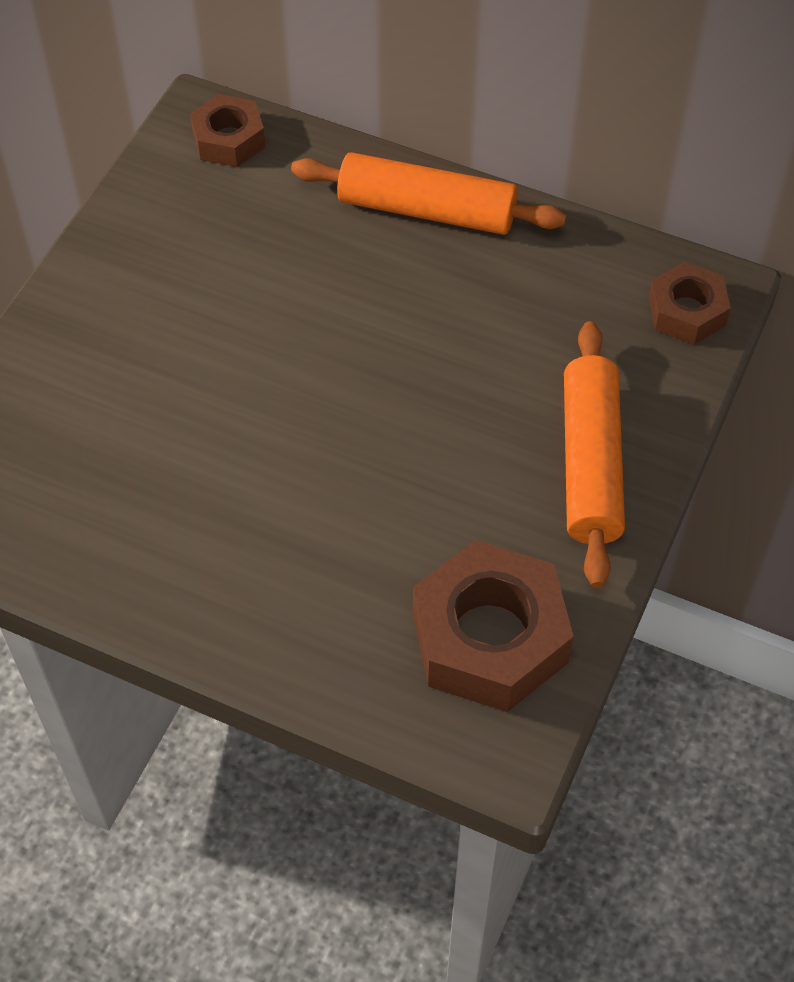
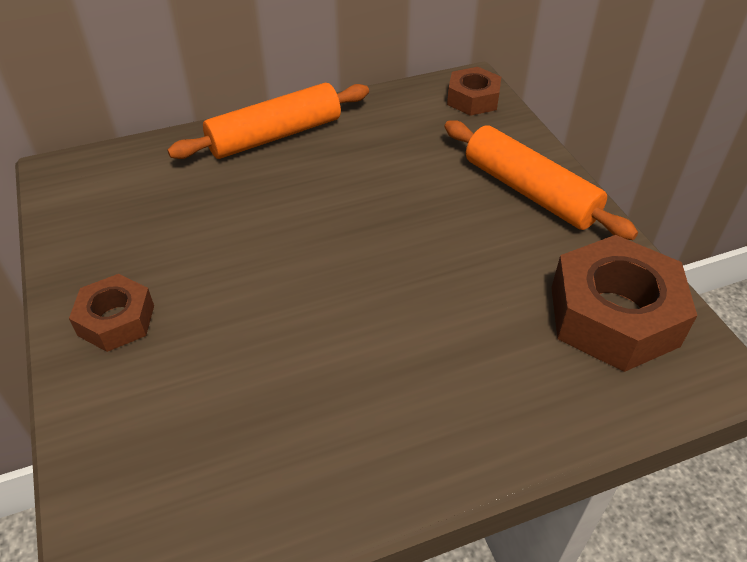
camera: 45 degrees left, 10 degrees down
brown nut [190,94,265,167] -> brown nut moved to [69,274,154,352]

